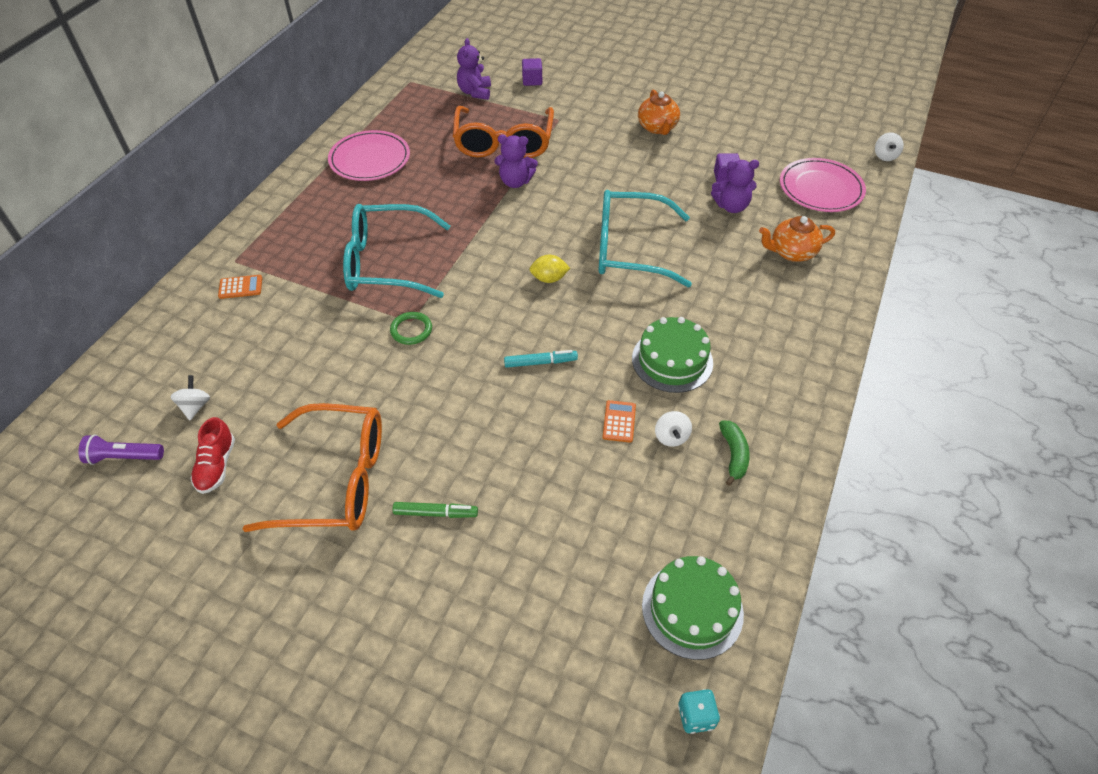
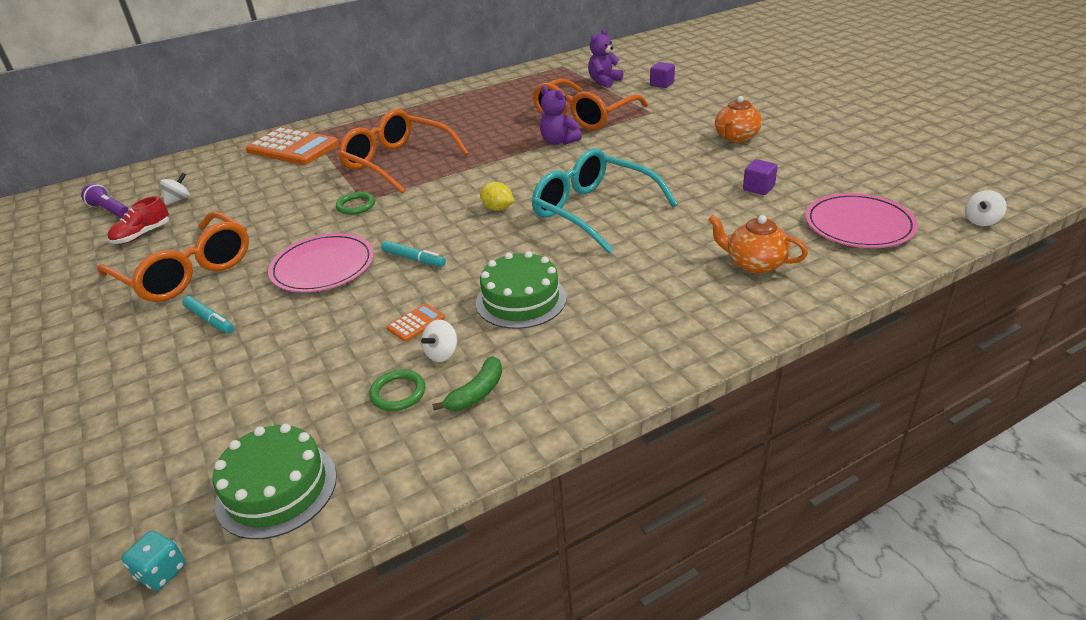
camera: 40 degrees right, 15 degrees down
orange calculator [218,275,262,299] -> orange calculator [246,127,339,165], size x2.36
pink plate [328,130,410,181] -> pink plate moved to [268,233,374,292]
turquoise glasses [343,204,450,298] -> orange glasses [338,109,469,194]
green marker [392,502,478,518] -> turquoise marker [182,296,234,334]
purple teddy bear [711,160,759,213] -> none
none -> green ring [369,370,425,411]

